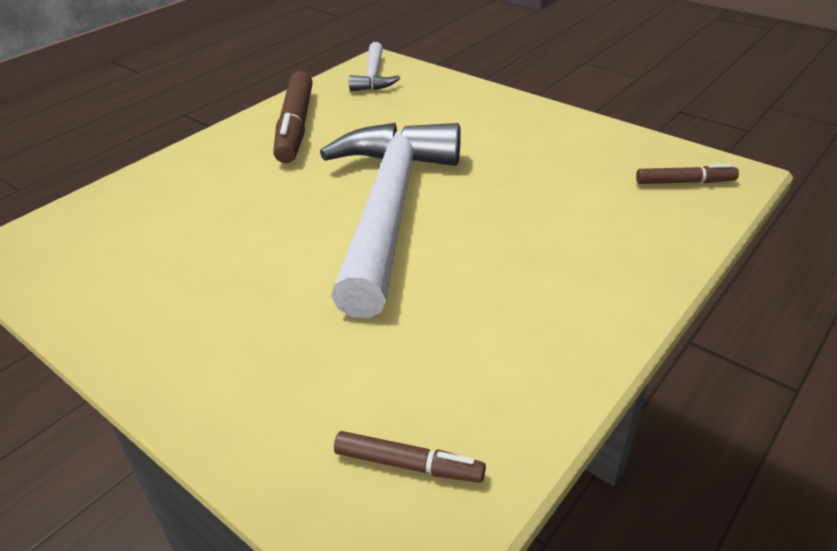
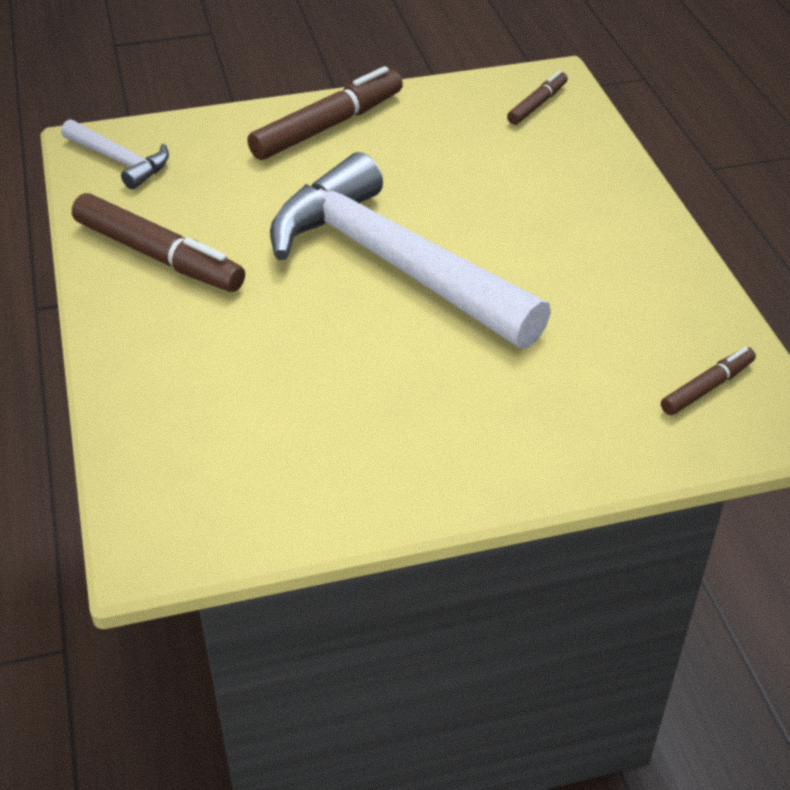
camera: 55 degrees left, 5 degrees up
none -> brown marker [247,66,403,160]

